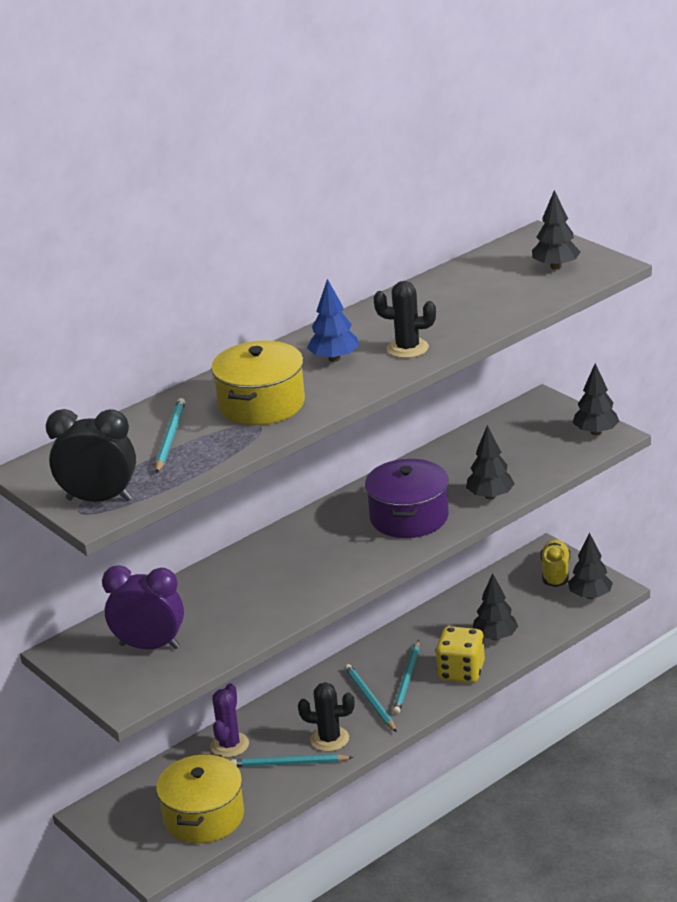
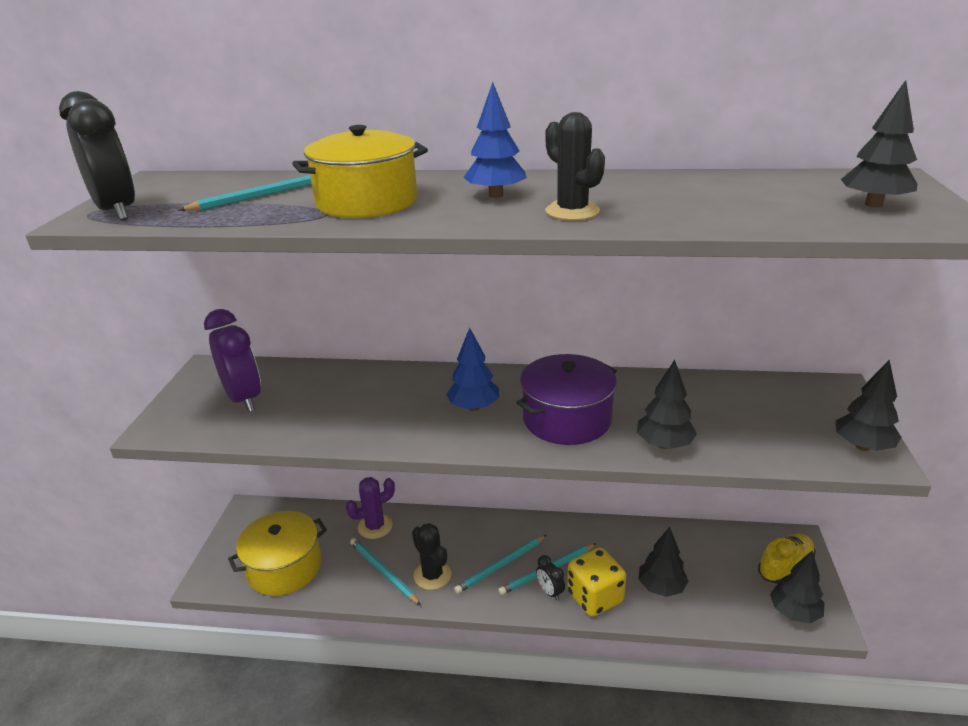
camera: 45 degrees right, 0 degrees up
turquoise pencil [345,664,397,732] -> turquoise pencil turned 150 degrees counterclockwise [454,535,547,594]
none -> blue tree [446,328,499,411]
none -> black clock [536,555,565,601]

